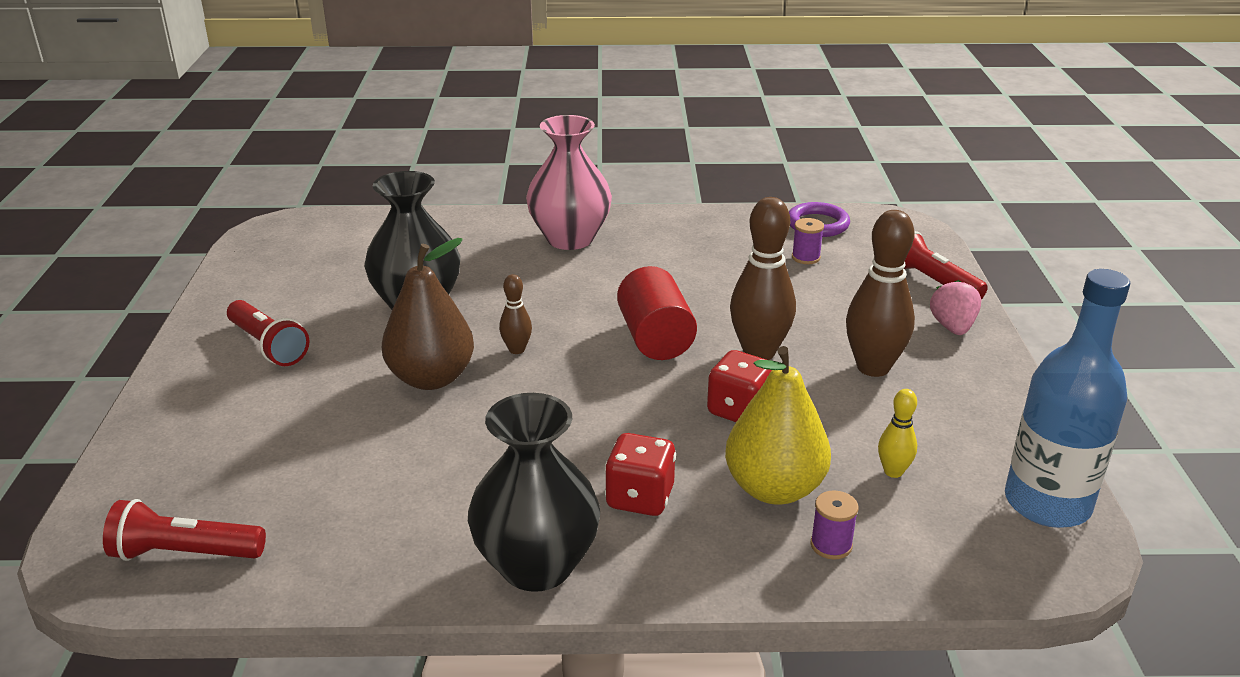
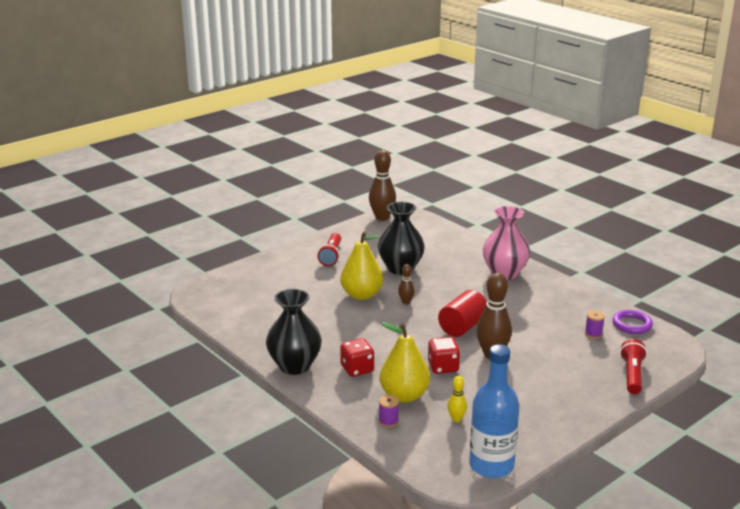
camera: 50 degrees right, 5 degrees down
red flashlight [103,499,266,561] -> none
brown pear [382,238,474,390] -> yellow pear [340,232,383,300]
brown bowling pin [846,210,915,377] -> brown bowling pin moved to [369,150,396,221]
pink strawberry [930,280,981,335] -> none

